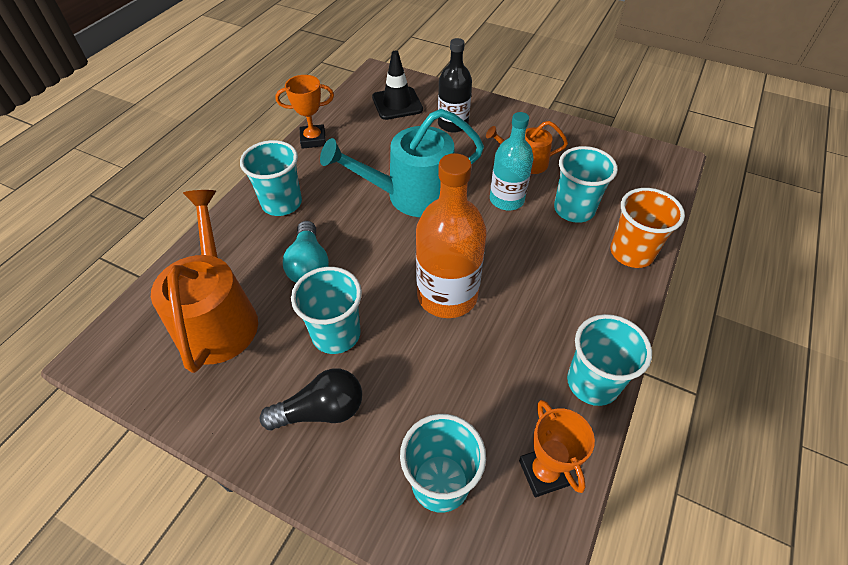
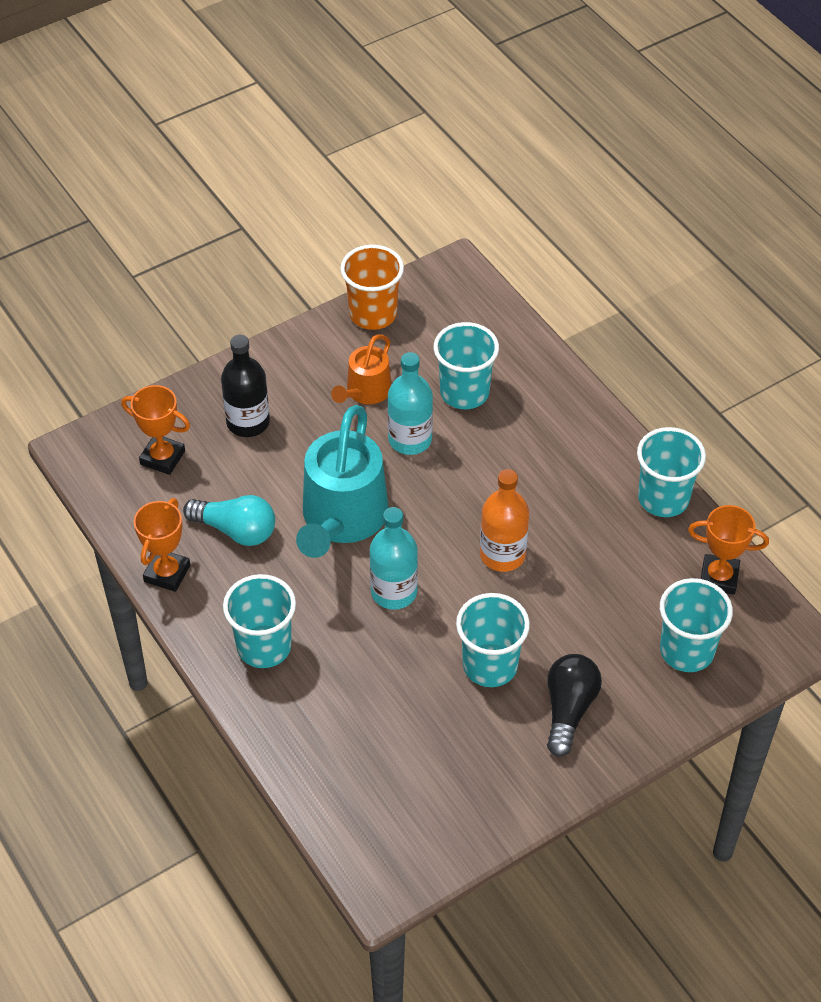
camera: 60 degrees left, 0 degrees up
orange watering can [151,190,258,373] -> none
turquoise light bulb [283,221,329,283] -> turquoise light bulb moved to [183,495,275,546]
black traffic cone [372,51,423,120] -> orange trophy [121,385,190,475]
orange bottle [416,153,487,318] -> orange bottle [480,469,529,572], size x0.67
orange cup [610,188,685,268] -> orange cup moved to [340,245,404,330]
none -> turquoise bottle [370,507,418,610]

